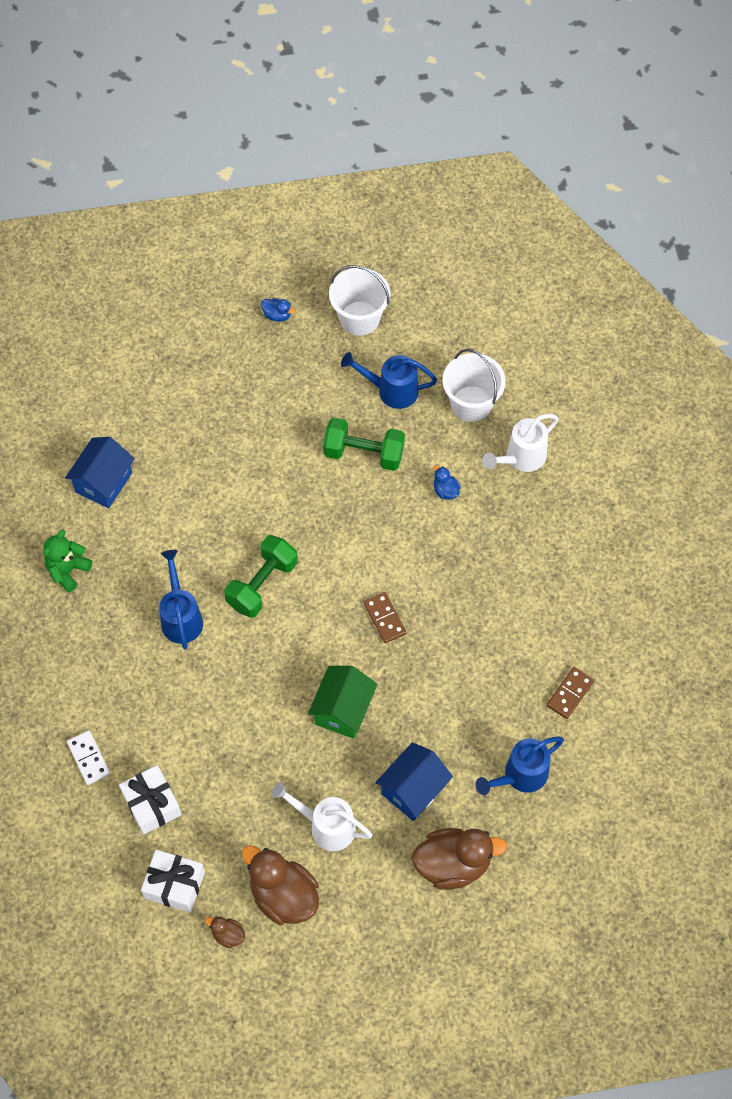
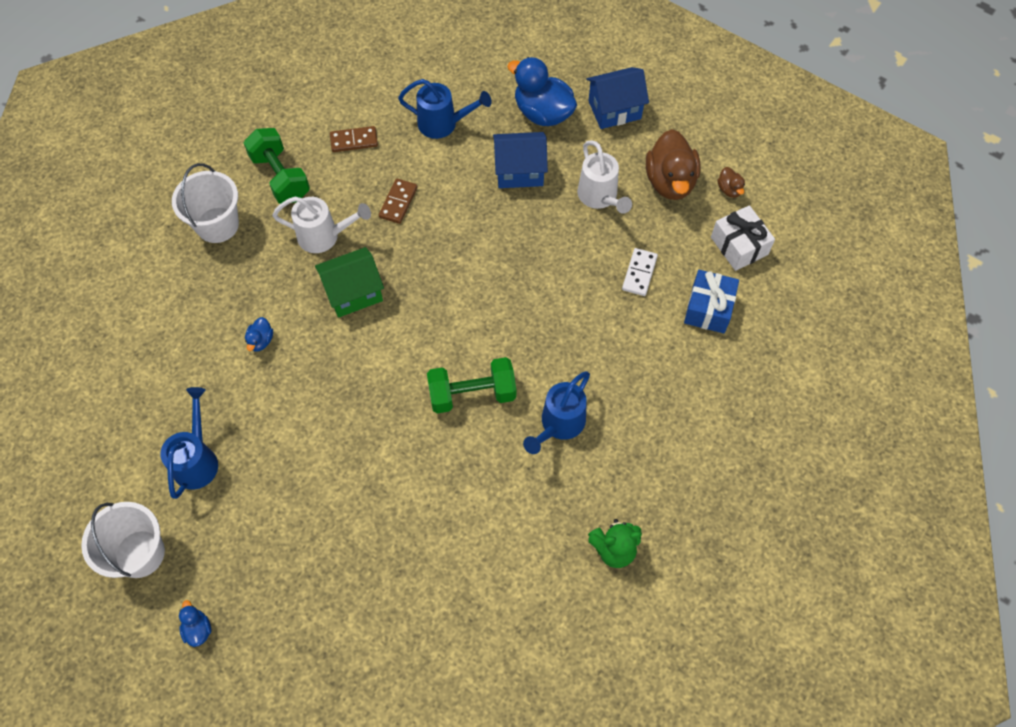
camera: 135 degrees left, 0 degrees up
blue house [65,437,135,509] -> blue house moved to [586,67,649,129]
white domino [67,731,110,785] -> white domino moved to [622,248,658,296]
white gift [119,765,182,835] -> blue gift [684,270,739,333]
green house [308,666,378,739] -> green house moved to [315,247,384,318]
green dumbbell [323,417,405,471] -> green dumbbell moved to [244,128,310,204]
blue watering can [341,352,437,409] -> blue watering can turned 135 degrees counterclockwise [160,387,218,499]
brown domino [364,592,407,643] -> brown domino moved to [379,179,417,224]
brown duck [412,828,507,890] -> blue duck [507,57,577,126]
white bucket [442,349,506,422] -> white bucket moved to [172,163,239,243]
white watering can [482,414,558,472] -> white watering can moved to [272,197,371,253]

